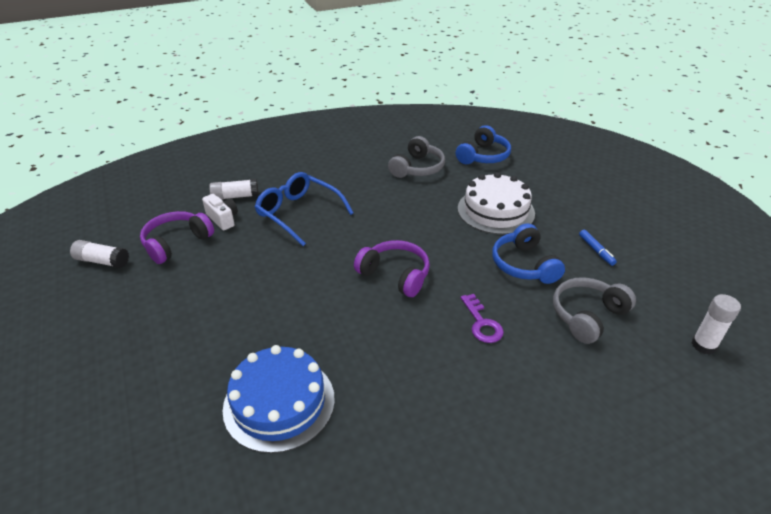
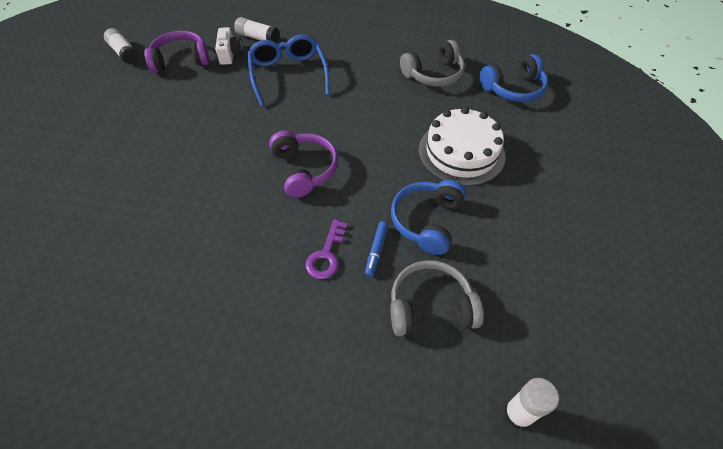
camera: 35 degrees right, 15 degrees up
blue cake [223,345,335,453] -> none
blue marker [579,230,617,266] -> blue marker moved to [365,221,388,277]

